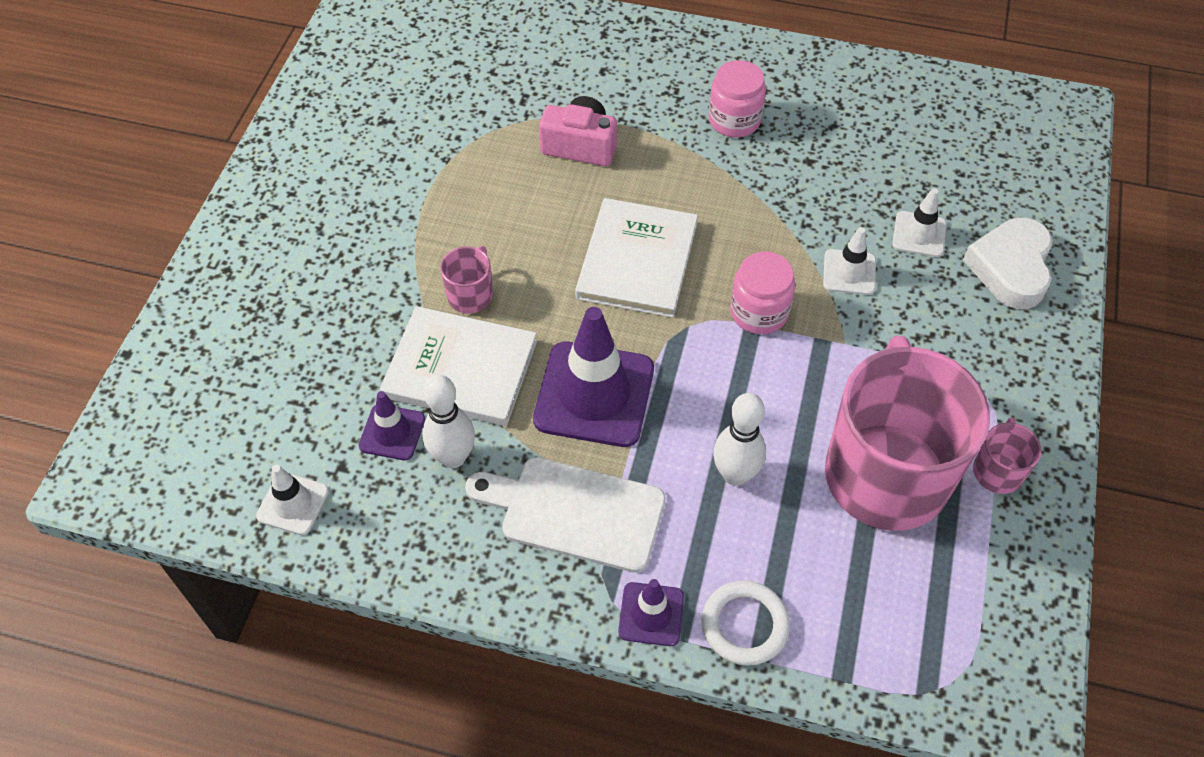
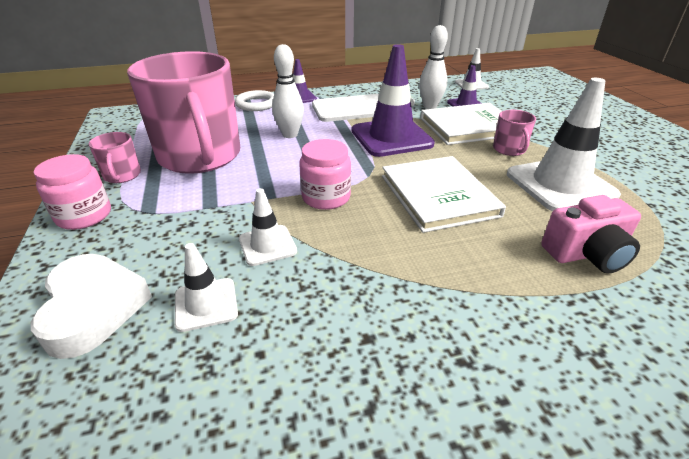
camera: 150 degrees right, 20 degrees down
pink jar [709,60,766,137] -> pink jar moved to [34,154,111,230]
none -> white traffic cone [507,78,621,211]

